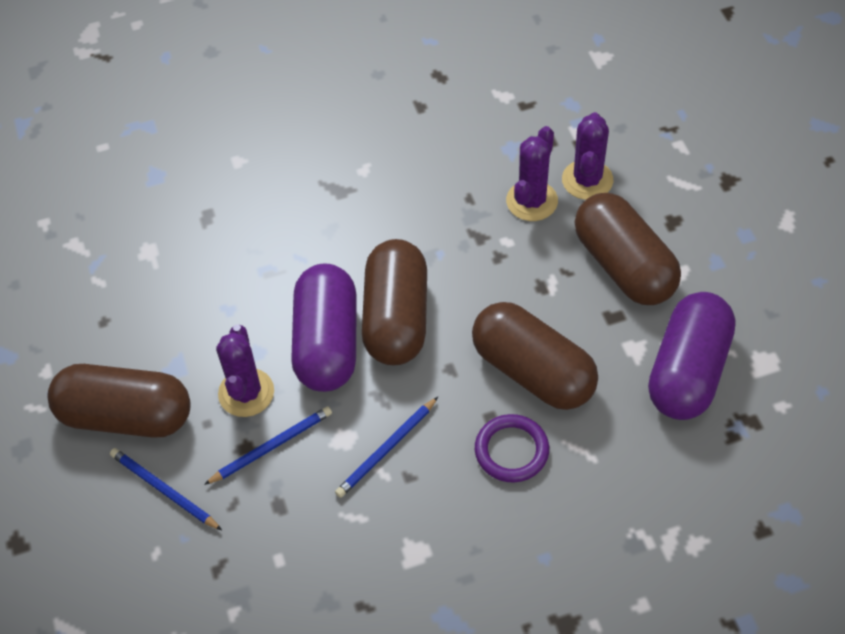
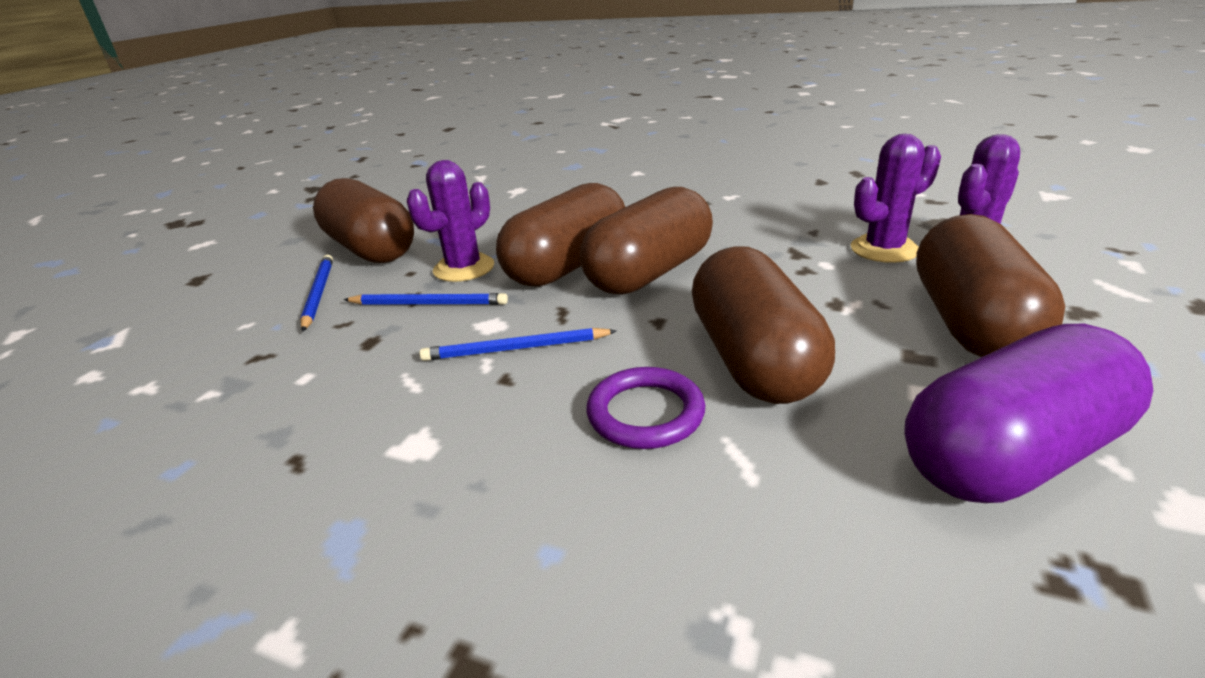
camera: 40 degrees right, 25 degrees down
purple capsule [291,263,356,392] -> brown capsule [496,183,625,287]

